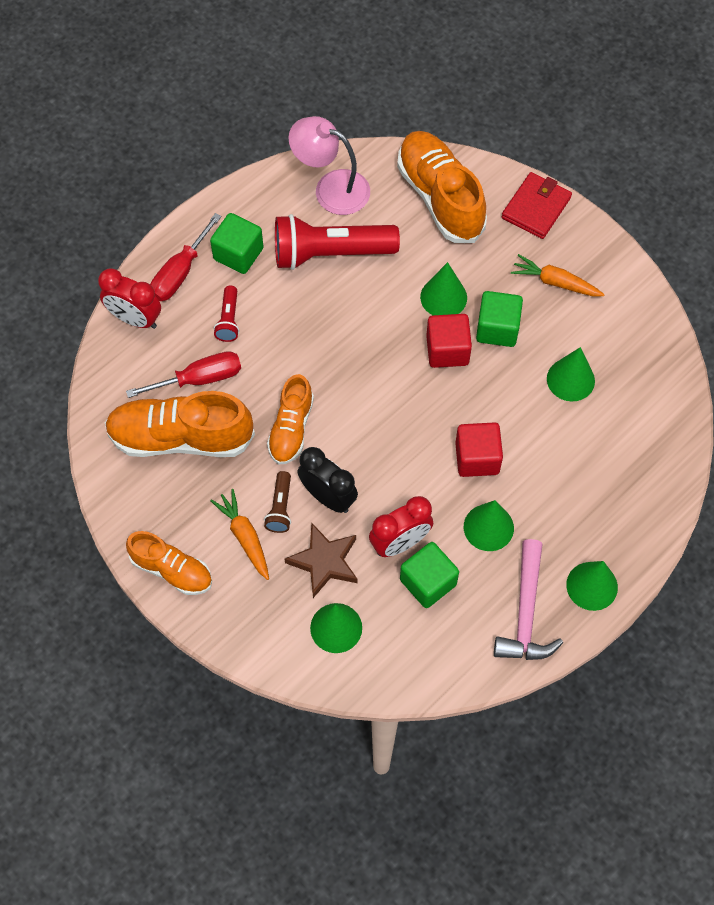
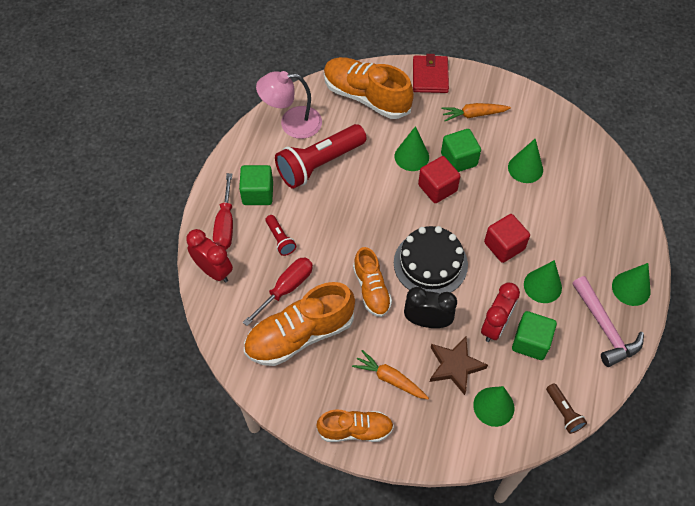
camera: 30 degrees left, 5 degrees down
red clock [98,268,161,329] -> red clock turned 135 degrees counterclockwise [186,229,233,282]
brown flashlight [264,471,291,533] -> brown flashlight moved to [546,383,587,434]
none -> black cake [394,226,468,294]

